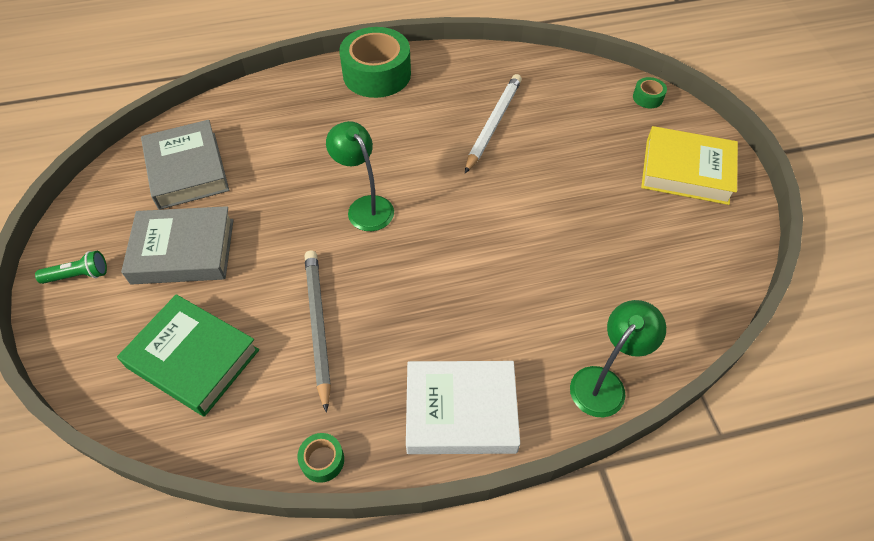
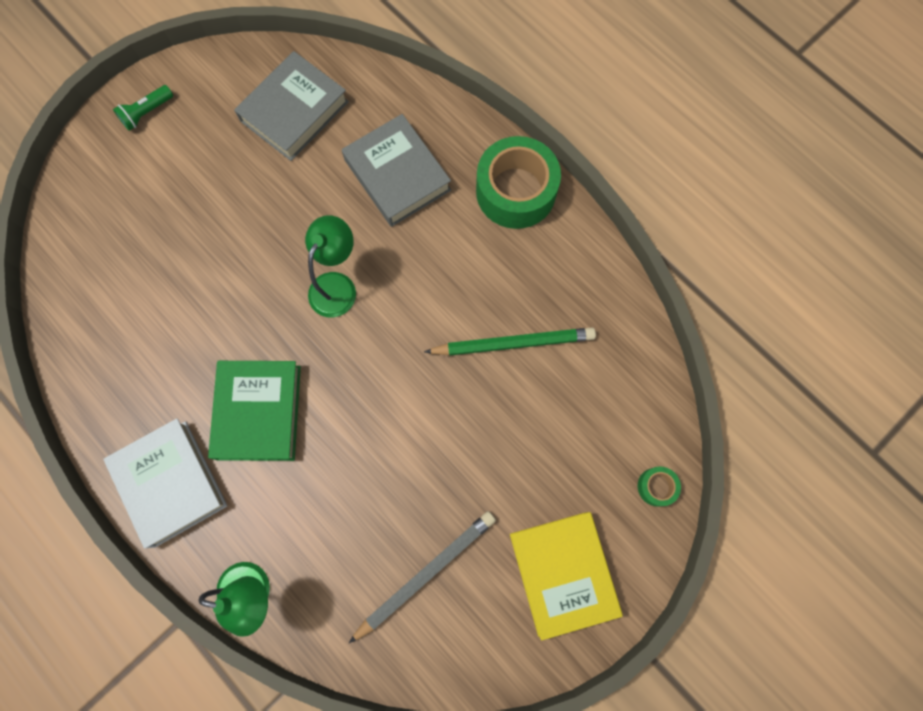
camera: 60 degrees right, 20 degrees up
green flashlight [35,251,107,284] -> green flashlight turned 90 degrees clockwise [113,85,173,131]
green book [117,294,259,417] -> green book moved to [208,361,301,461]
grey book [121,206,233,285] -> grey book moved to [342,114,451,227]
green tape [297,433,344,483] -> none
grey pencil [305,251,331,413] -> grey pencil moved to [349,511,496,643]
white pencil [465,74,522,173] -> green pencil [424,328,596,356]

